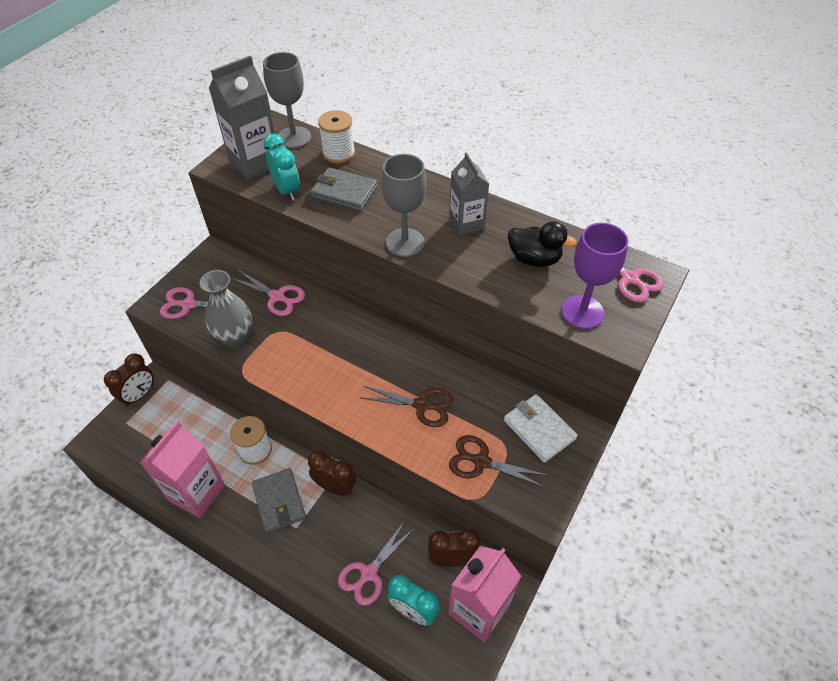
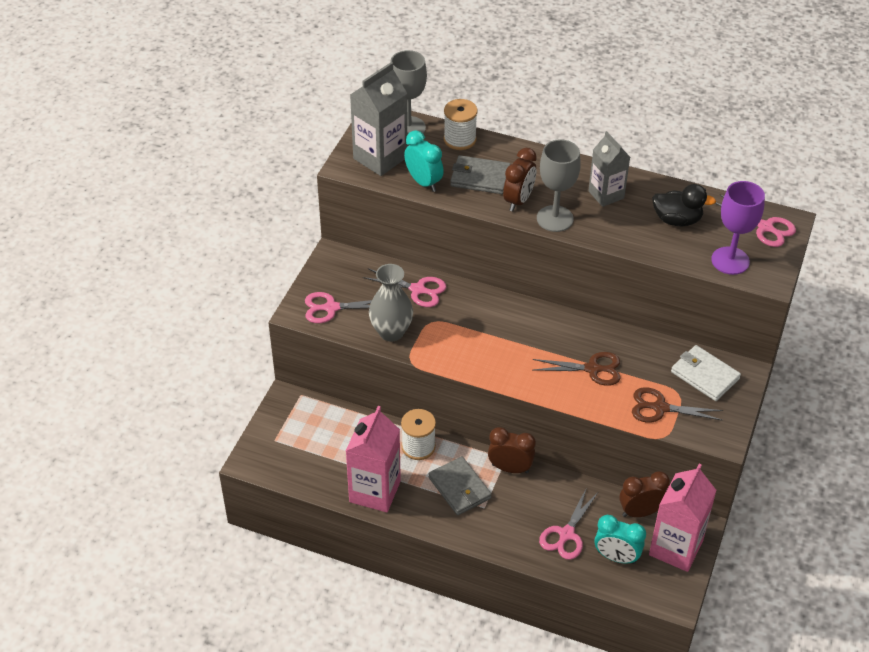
camera: 10 degrees left, 5 degrees down
brown clock [104,353,154,407] -> brown clock moved to [503,148,537,211]

